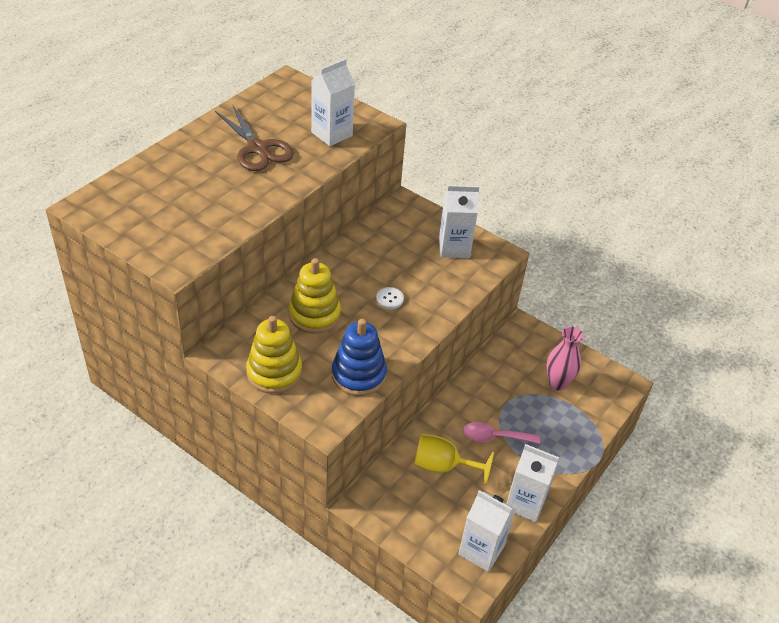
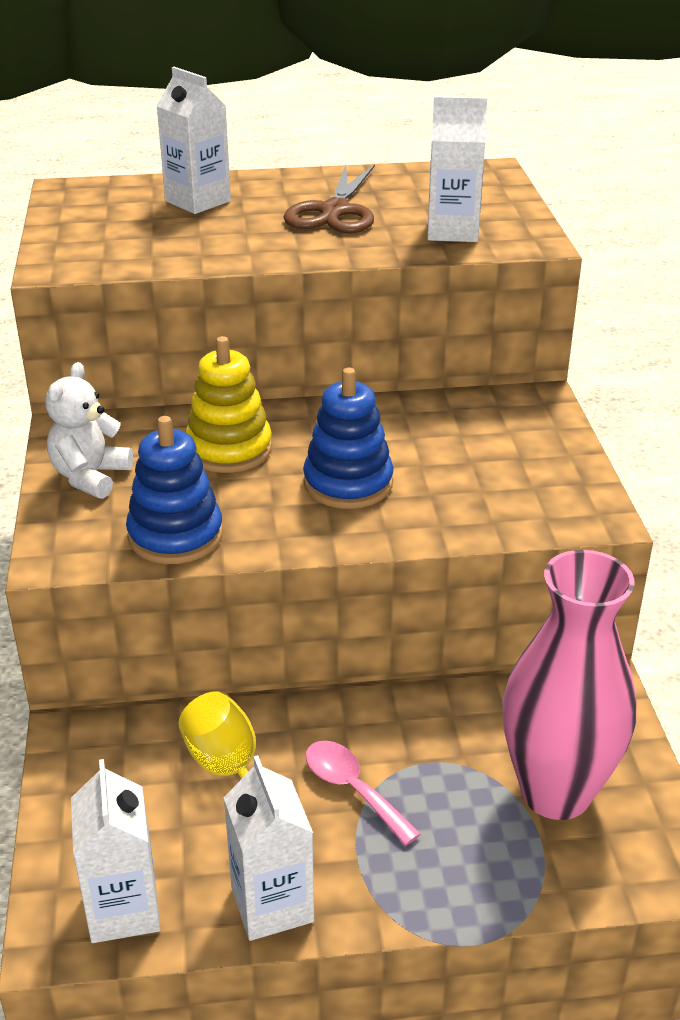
camera: 50 degrees right, 10 degrees down
yellow stacking toy [246,316,302,394] -> white teddy bear [45,362,133,499]
white button [376,287,404,309] -> blue stacking toy [303,368,393,509]
white carton [439,185,479,258] -> white carton moved to [156,67,231,214]
pink vase [547,326,584,391] -> pink vase [502,550,636,820], size x1.83

